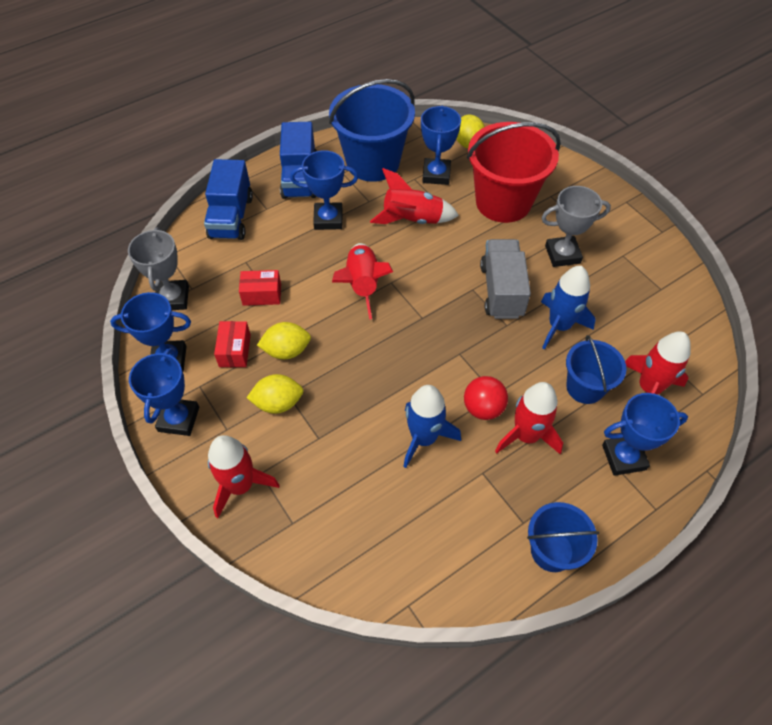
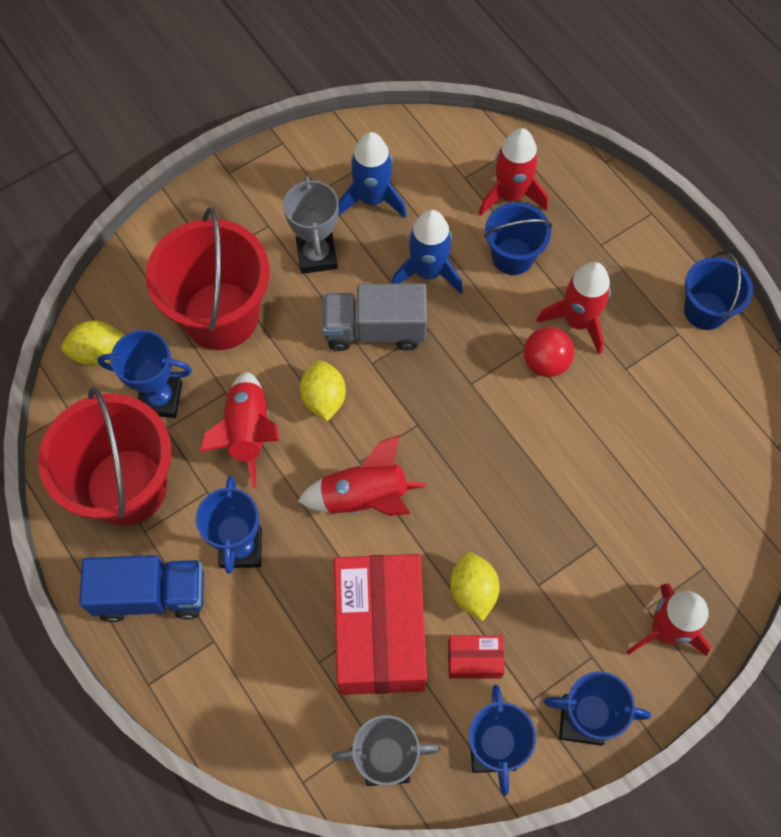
camera: 90 degrees left, 10 degrees up
blue truck [204,159,253,240] -> none
red box [239,270,281,306] -> red box [334,554,427,695], size x2.29
yellow lemon [247,374,304,414] -> yellow lemon moved to [300,360,346,421]
blue bucket [329,79,415,182] -> red bucket [38,387,172,526]
blue rocket [403,385,461,468] -> blue rocket moved to [338,132,407,218]
blue trophy [602,393,688,476] -> none

